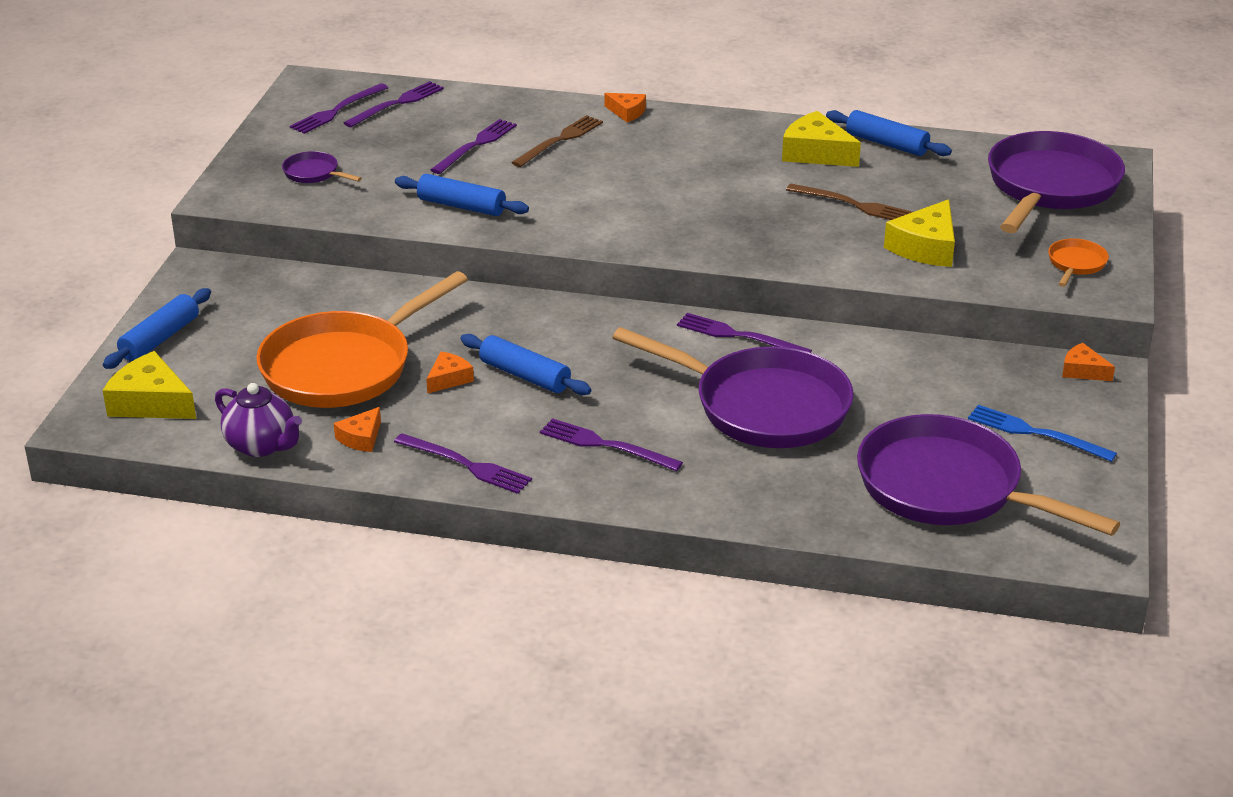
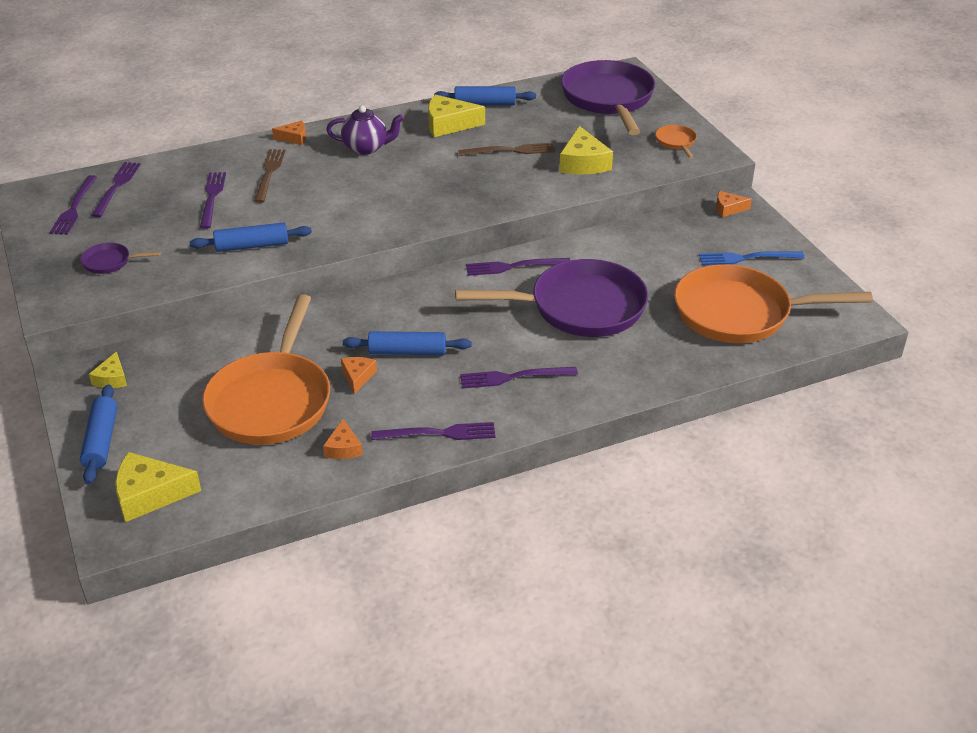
camera: 35 degrees left, 5 degrees up
purple teapot [215,383,302,457] -> purple teapot moved to [326,105,404,155]
purple pan [857,414,1120,536] -> orange pan [674,264,873,343]
none -> yellow cheese [89,351,127,388]

